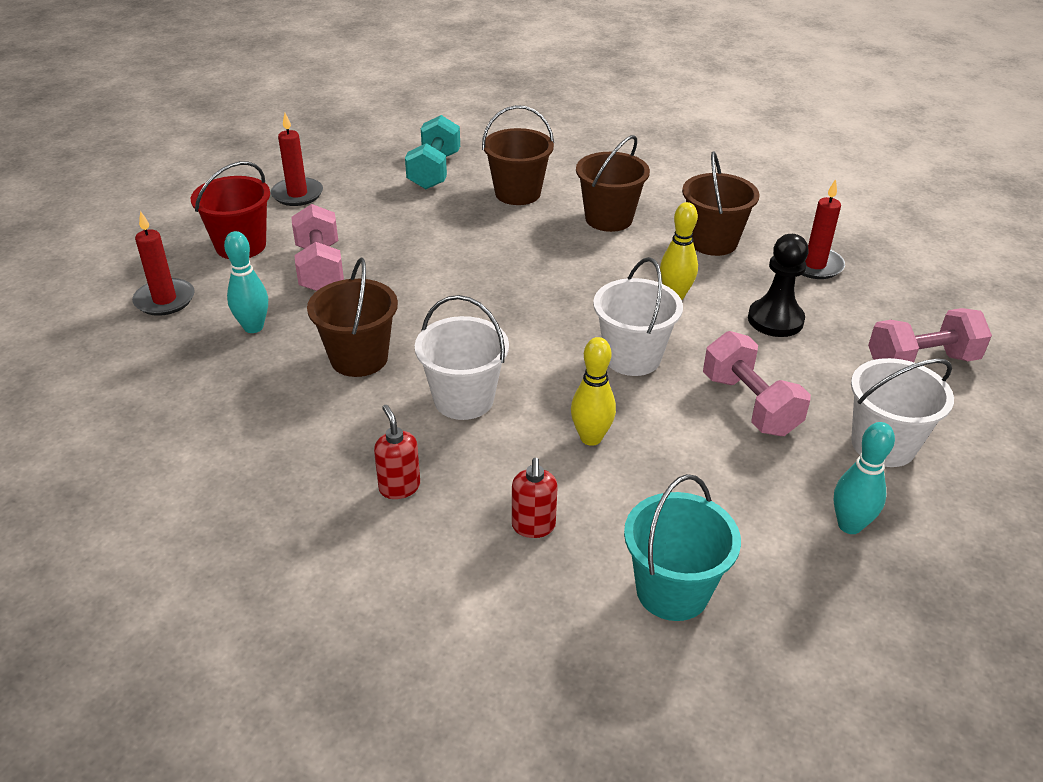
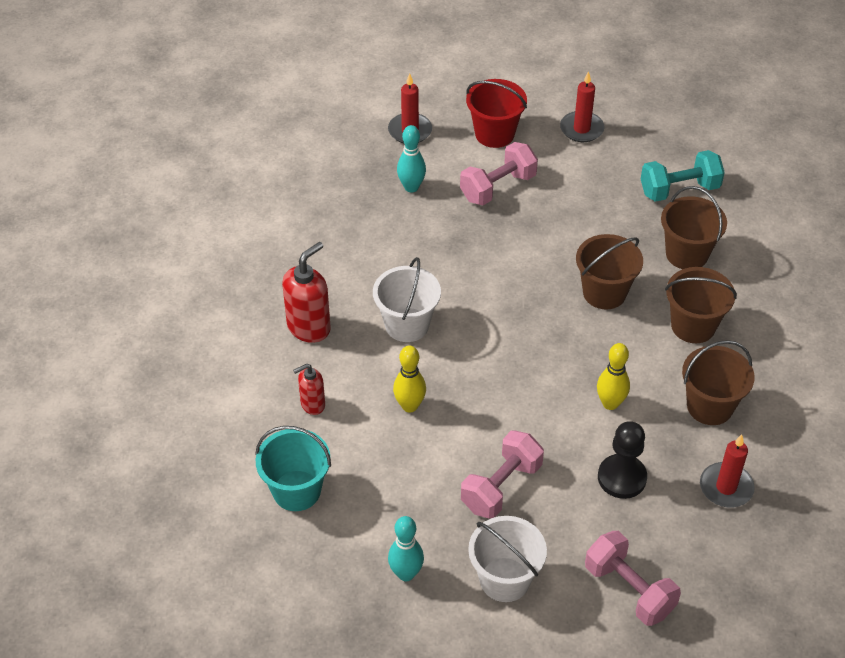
camera: 65 degrees right, 10 degrees up
brown bucket [307,258,398,377] -> brown bucket moved to [576,234,643,310]
red soap dispenser [374,405,420,499] -> red soap dispenser [282,242,331,343], size x1.68
white bucket [593,257,683,376] -> none

